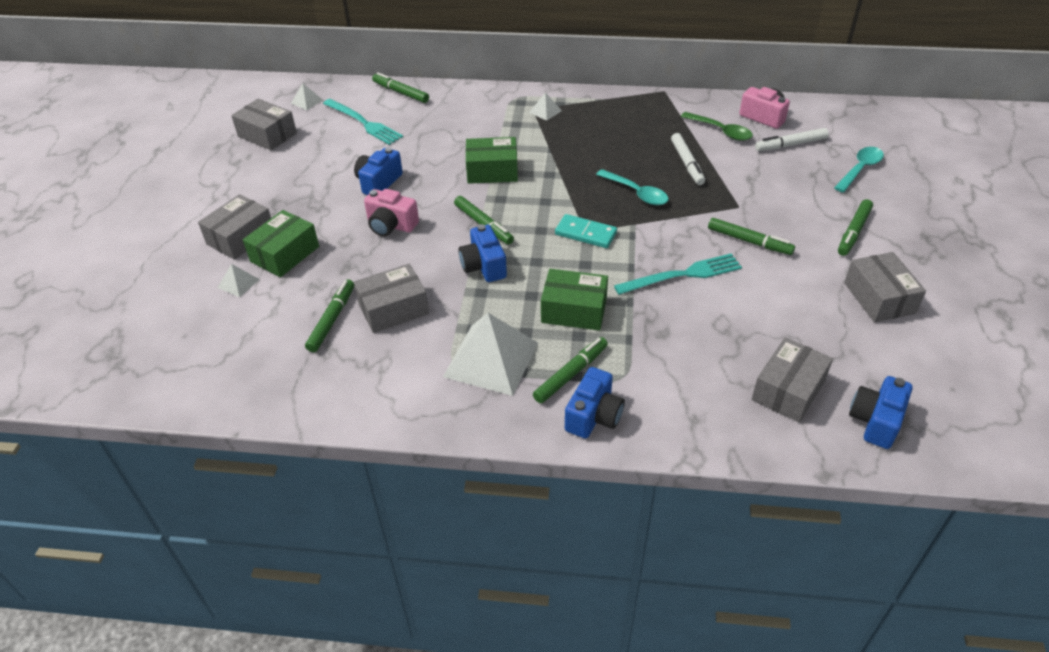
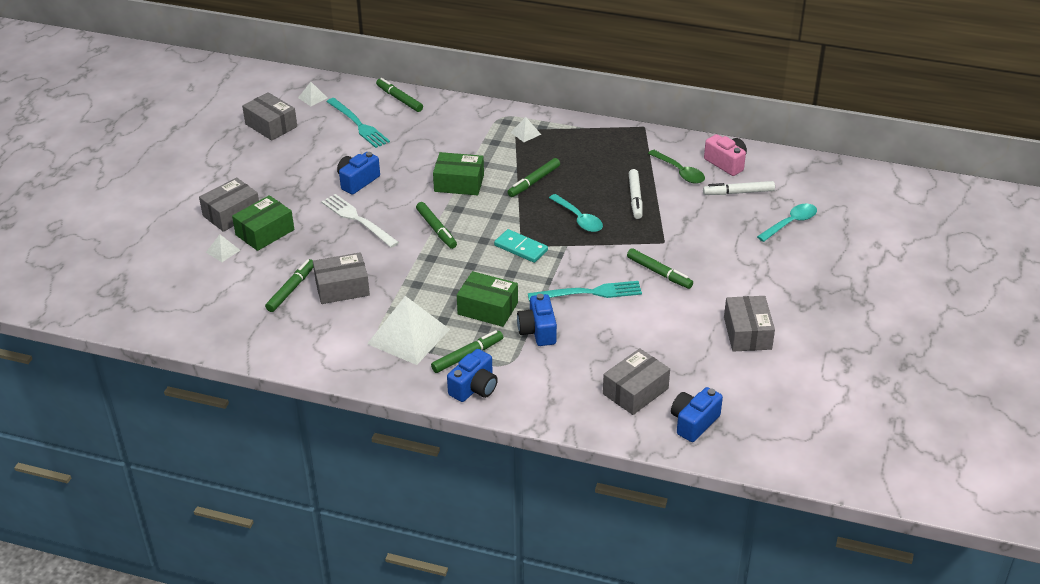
camera: 10 degrees right, 5 degrees down
pink camera [364,189,419,237] -> white fork [321,194,399,248]
blue camera [458,224,507,282] -> blue camera moved to [517,294,557,346]
green marker [838,199,873,256] -> green marker moved to [508,158,560,197]

